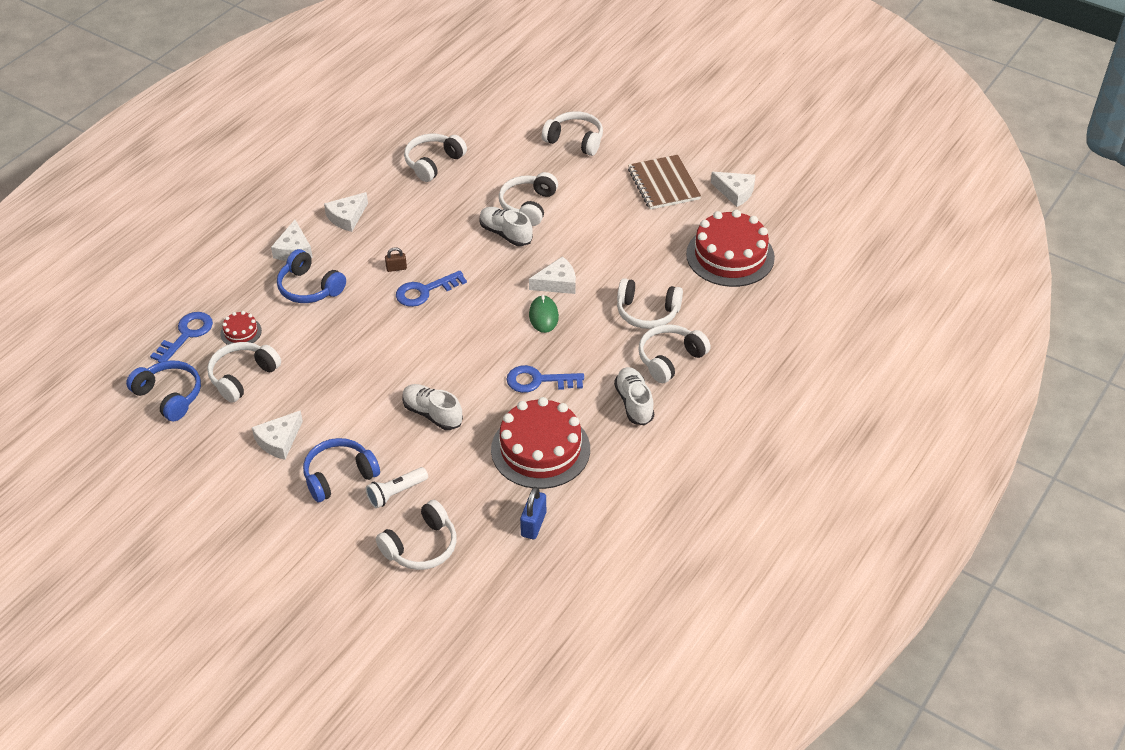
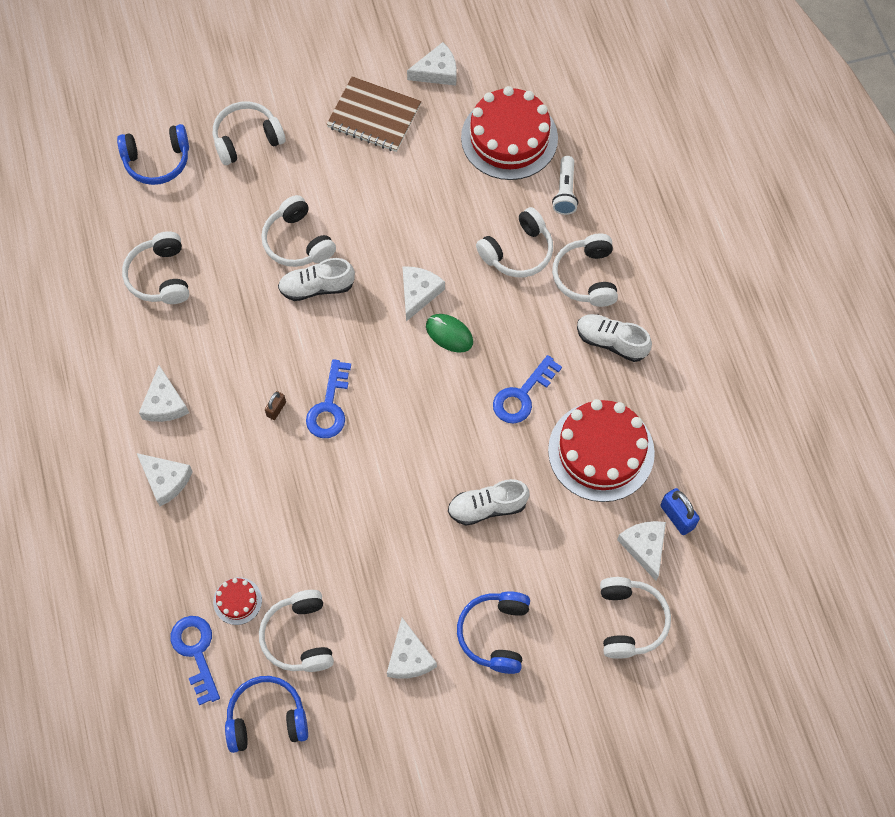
camera: 50 degrees left, 20 degrees up
blue headphones [277,249,346,303] -> blue headphones moved to [117,124,189,185]
white flashlight [366,467,428,508] -> white flashlight moved to [552,156,578,215]
none -> white cheese [617,521,666,581]

